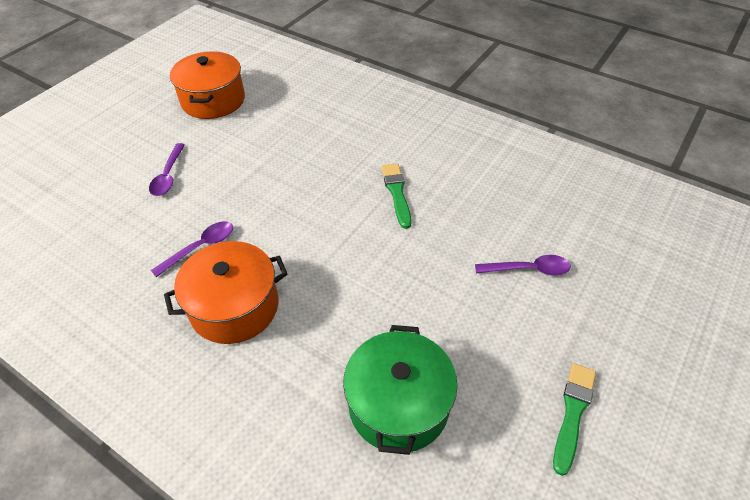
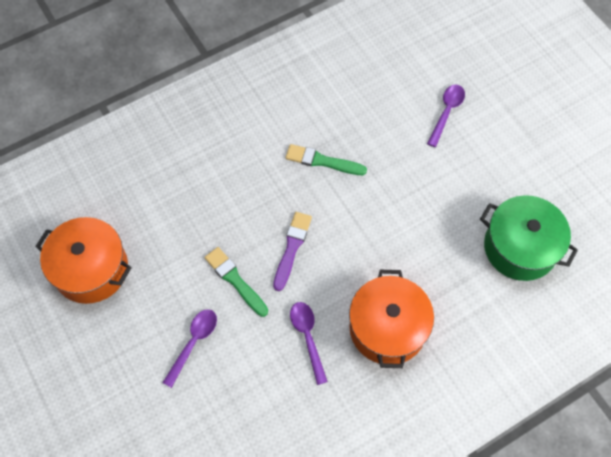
camera: 65 degrees left, 15 degrees up
purple spoon [149,143,185,196] -> purple spoon turned 90 degrees counterclockwise [162,309,217,388]
green brush [553,363,596,476] -> green brush moved to [205,247,268,317]
none -> purple brush [273,212,312,291]

